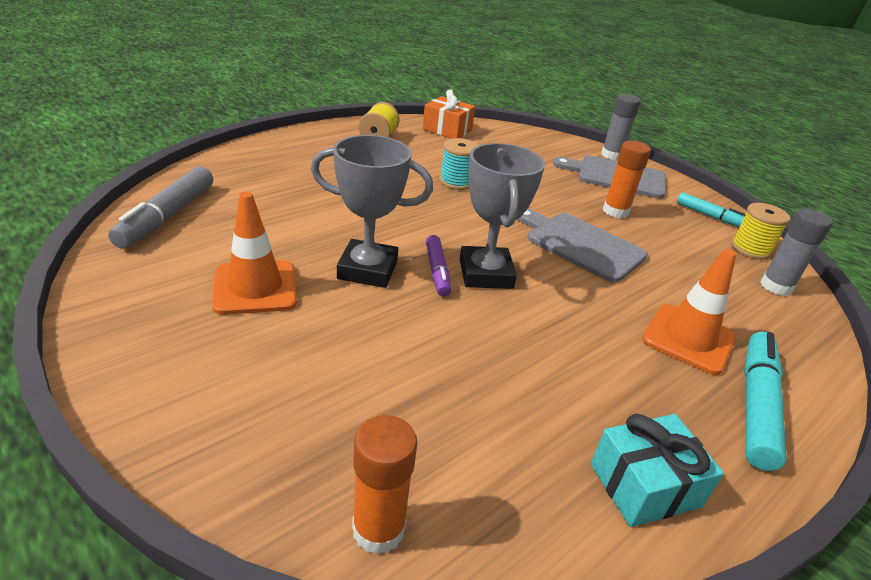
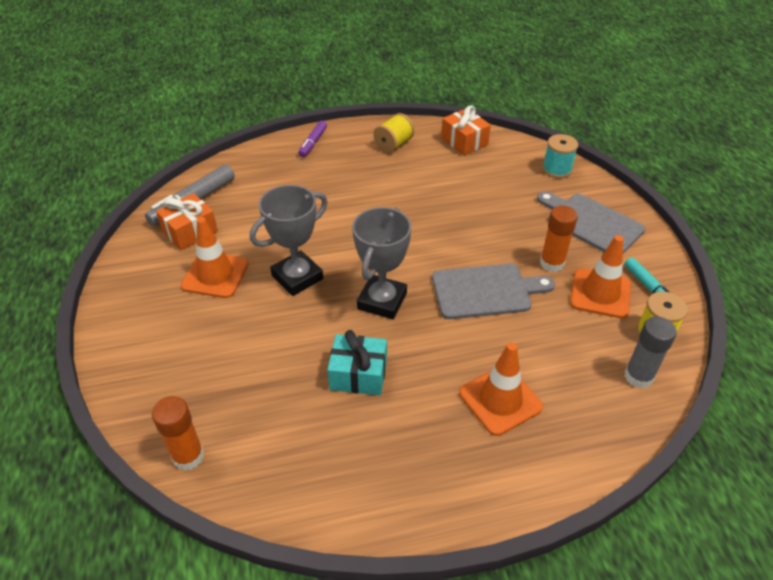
camera: 30 degrees right, 10 degrees up
grey trophy [311,135,433,288] -> grey trophy turned 75 degrees counterclockwise [250,185,328,296]
purple marker [426,235,451,297] -> purple marker moved to [298,121,327,157]
turquoise spool [440,138,479,190] -> turquoise spool moved to [542,134,578,178]
grey cutting board [517,209,648,283] -> grey cutting board turned 105 degrees clockwise [432,264,555,319]
turquoise gift [591,414,724,527] -> turquoise gift moved to [327,330,387,395]
grey glue stick [601,94,641,160] -> none
turquoise marker [744,332,787,471] -> none
none -> orange gift [156,193,218,250]
none -> orange traffic cone [570,235,631,319]

